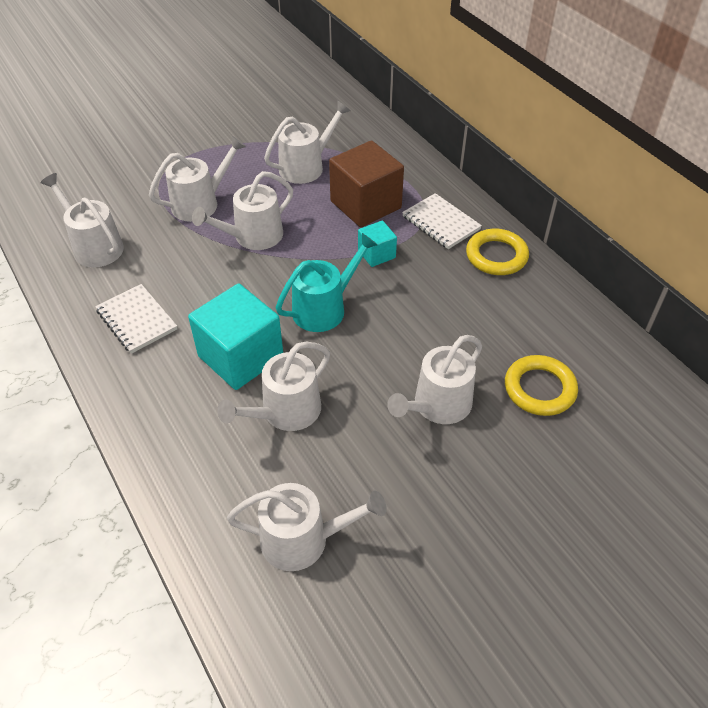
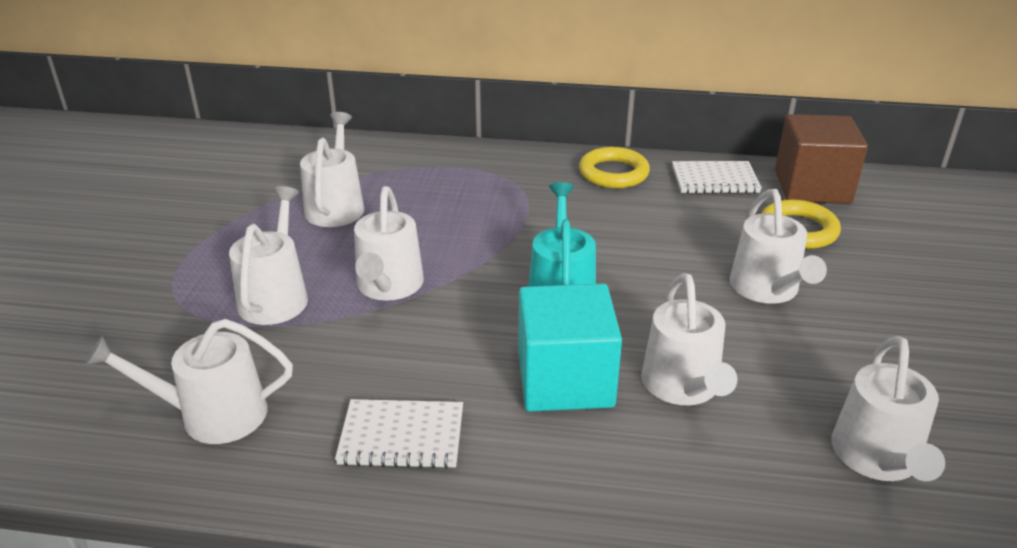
camera: 50 degrees left, 15 degrees down
white watering can [227,483,387,571] -> white watering can turned 150 degrees clockwise [831,336,945,481]
brown cube [329,140,404,227] -> brown cube moved to [775,114,868,204]
turquoise cube [358,221,397,267] -> none
white notebook [402,193,482,249] -> white notebook moved to [672,161,762,194]

